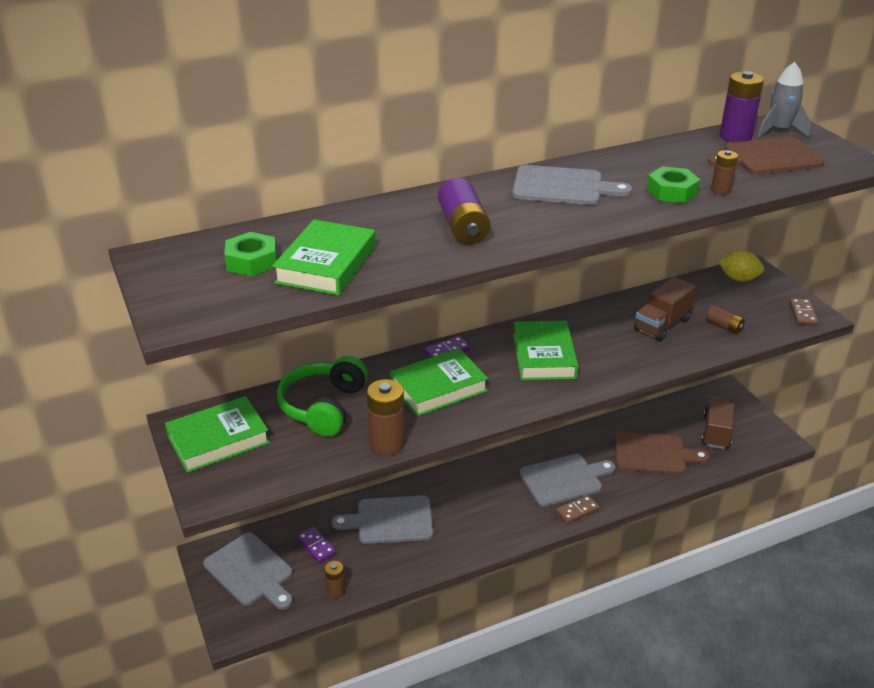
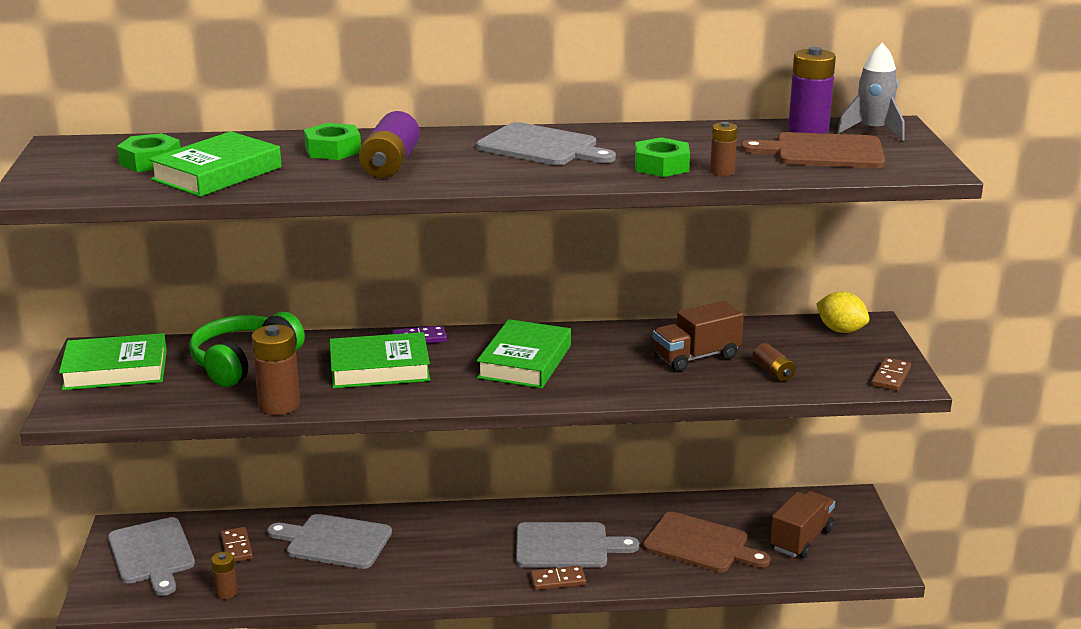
camera: 20 degrees right, 10 degrees down
purple domino [297,527,336,563] -> brown domino [221,527,253,562]
none -> green nut [304,123,361,160]

